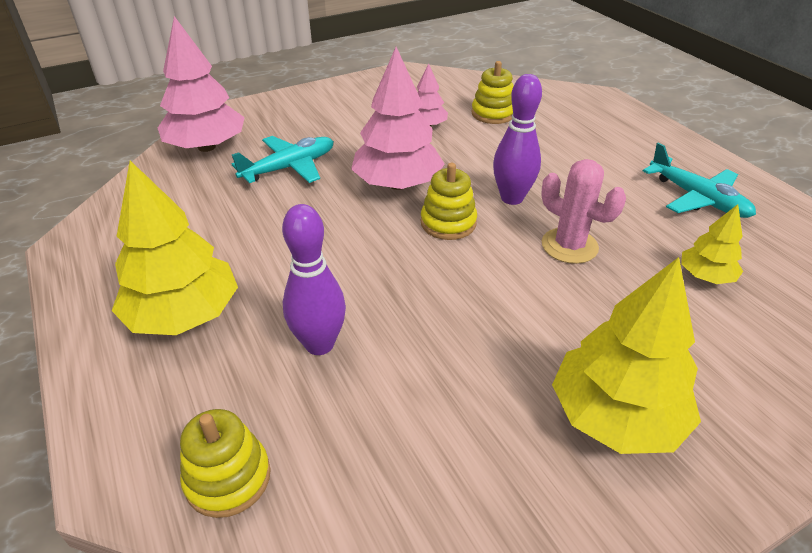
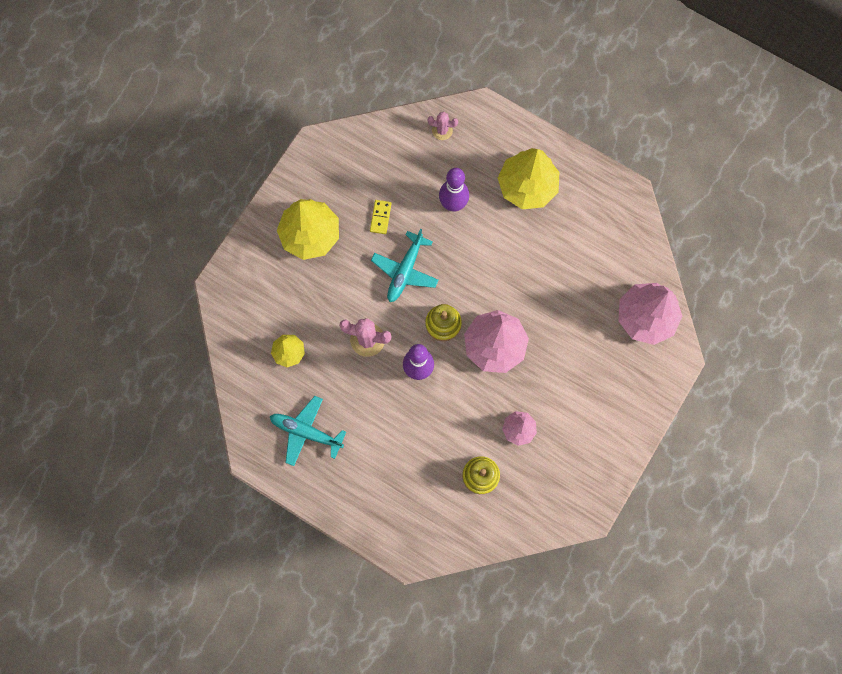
camera: 150 degrees right, 35 degrees up
yellow stacking toy [180,409,271,518] -> pink cactus [428,112,458,140]
turquoise plane [232,136,334,183] -> turquoise plane moved to [371,229,439,302]
none -> yellow domino [370,200,392,234]

